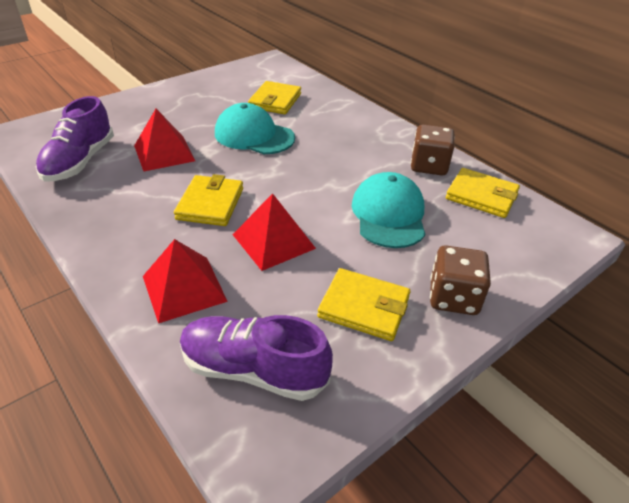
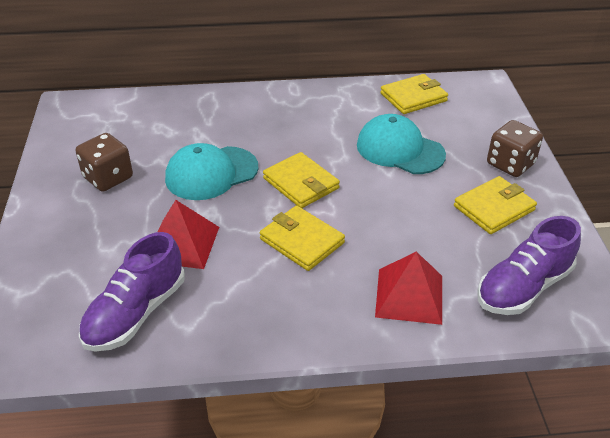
camera: 55 degrees left, 0 degrees up
purple shoe [36,96,114,182] -> purple shoe turned 75 degrees clockwise [79,232,185,352]
red pyramid [233,193,316,271] -> none
yellow wallet [248,81,301,114] -> yellow wallet moved to [263,152,340,208]
brown dice [411,124,455,175] -> brown dice moved to [76,133,133,192]

